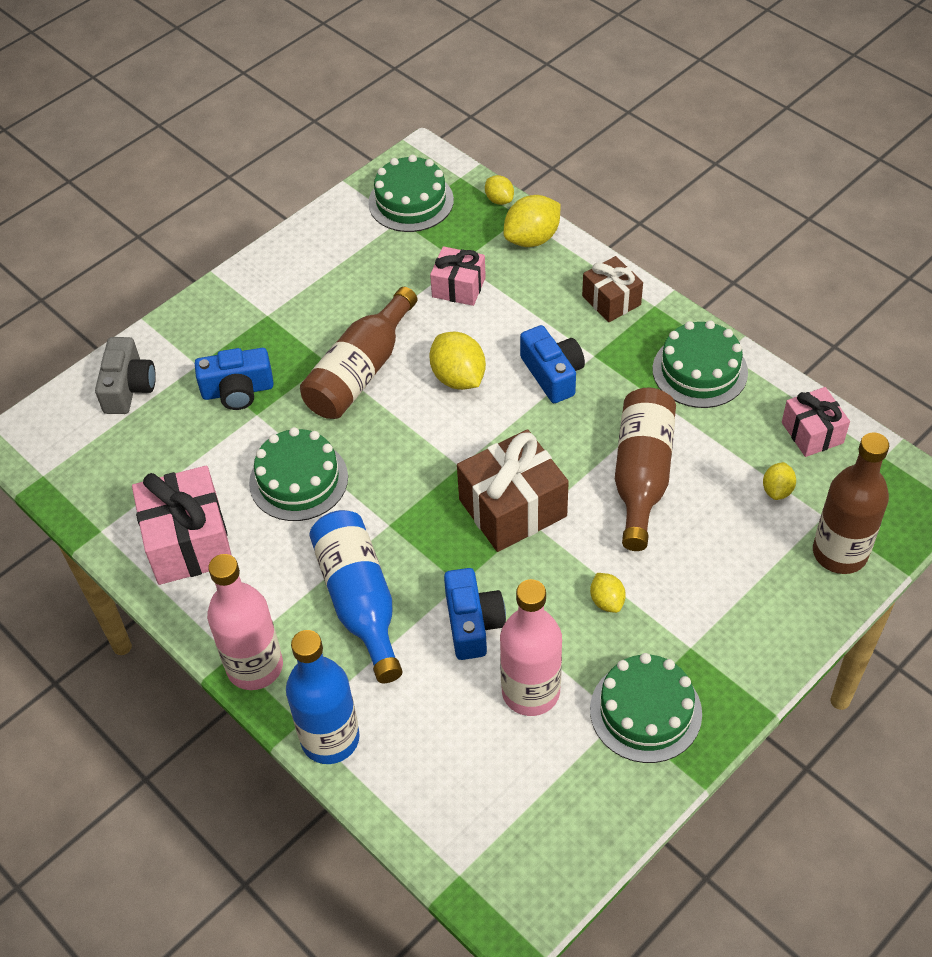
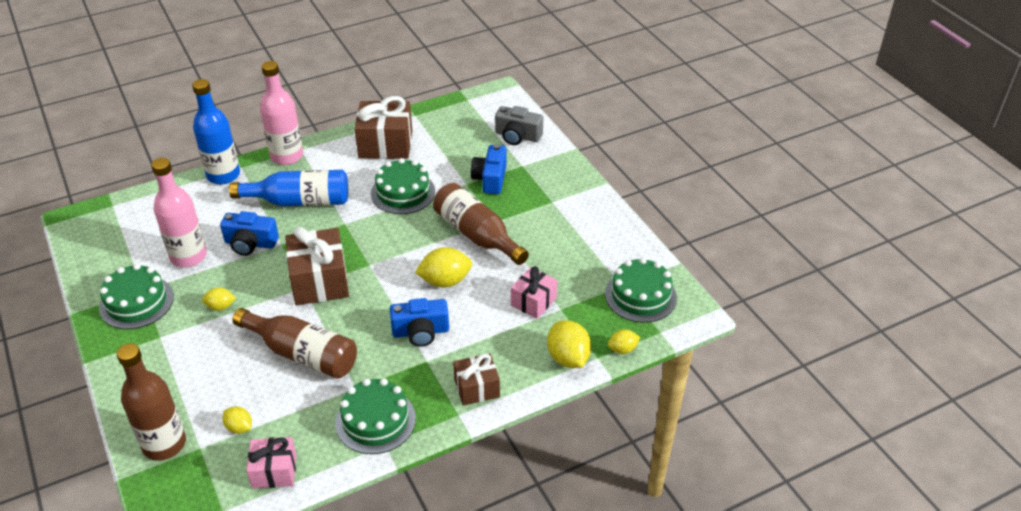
camera: 105 degrees right, 10 degrees down
pink gift [132,466,232,585] -> brown gift [354,96,412,159]

